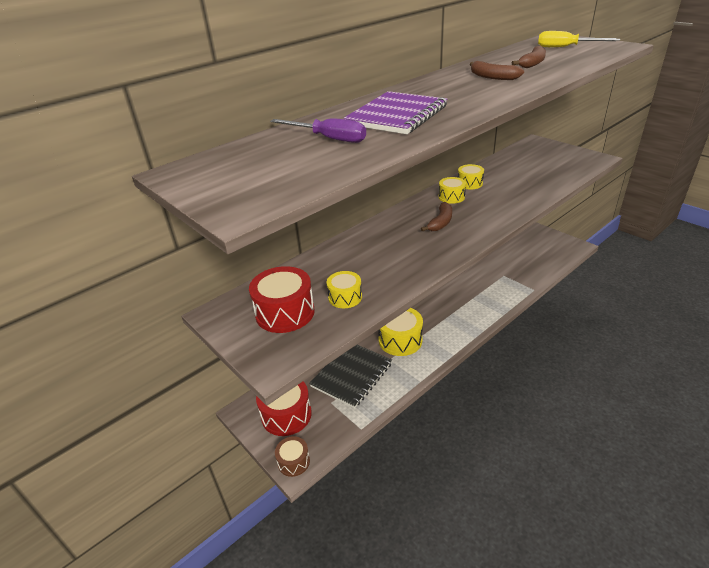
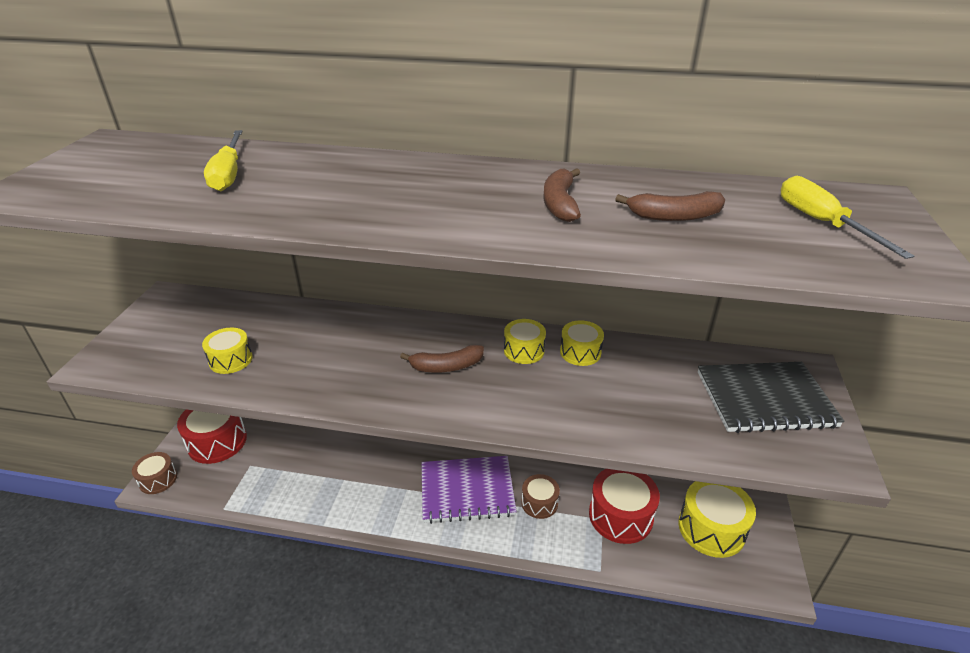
camera: 50 degrees right, 0 degrees up
red drum [249,266,315,333] -> red drum moved to [589,469,660,544]
purple screwdriver [270,118,366,143] -> yellow screwdriver [204,130,243,191]
black notebook [309,345,392,409] -> black notebook moved to [698,362,845,433]
purple notebook [343,91,447,134] -> purple notebook moved to [421,456,517,524]
yellow drum [378,308,423,356] -> yellow drum moved to [678,481,756,558]
none -> brown drum [521,474,560,519]

